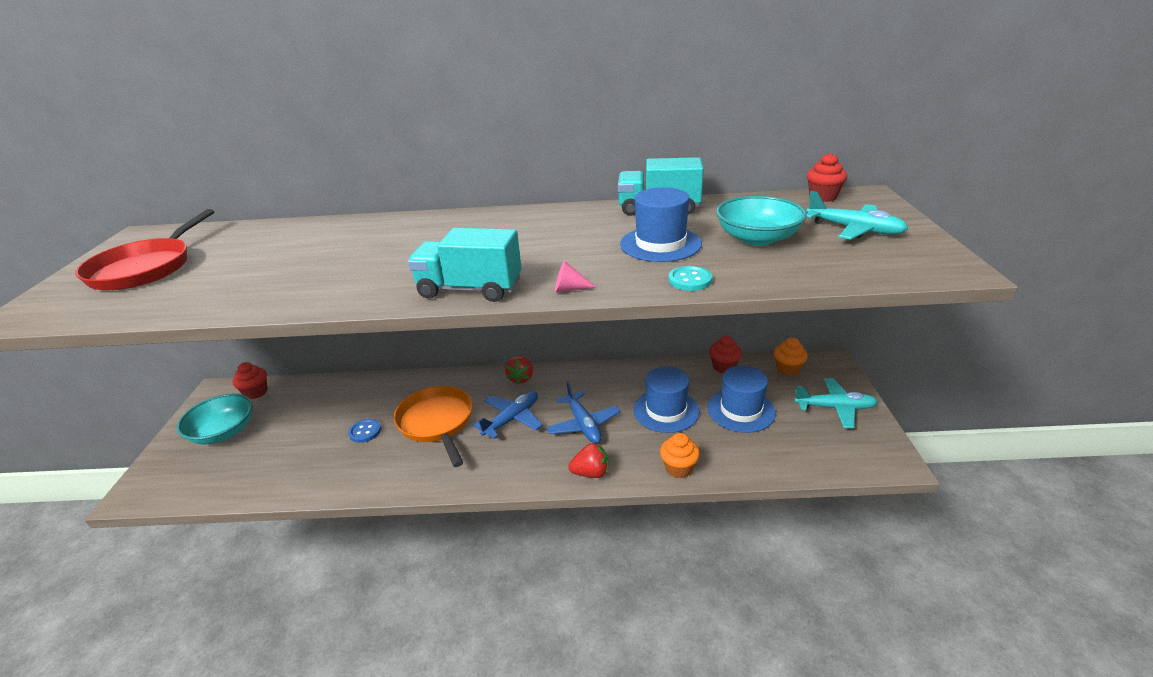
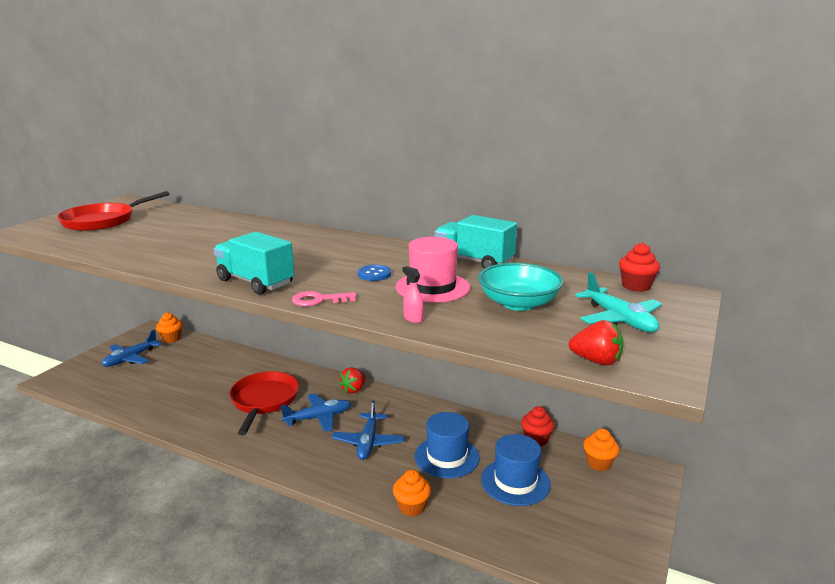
camera: 25 degrees right, 10 degrees down
turquoise bowl [177,394,253,445] -> blue plane [102,330,162,367]
red cupcake [233,362,267,399] -> orange cupcake [156,312,183,343]
blue button [348,419,381,443] -> blue button moved to [358,265,391,281]
orange pan [393,386,473,467] -> red pan [229,371,299,435]
pink cone [555,261,597,292] -> pink key [292,291,356,306]
red strawberry [568,443,608,478] -> red strawberry moved to [569,320,624,365]
blue hat [620,187,702,262] -> pink hat [396,237,470,303]
turquoise button [668,266,712,291] -> pink spray bottle [402,266,424,323]
turquoise plane [794,378,878,428] -> none

